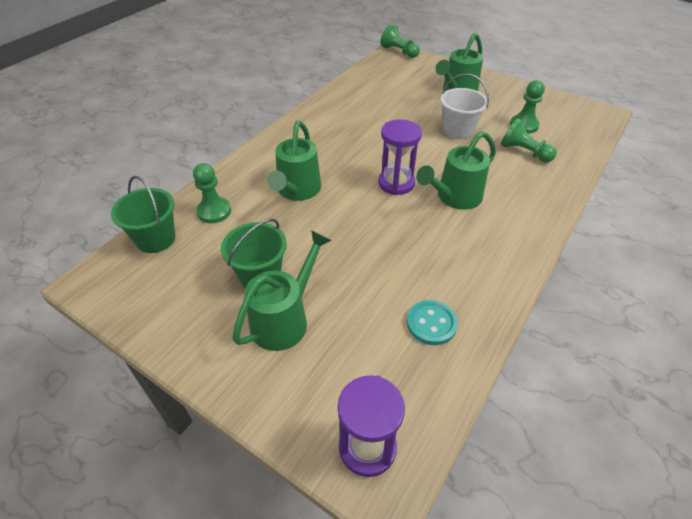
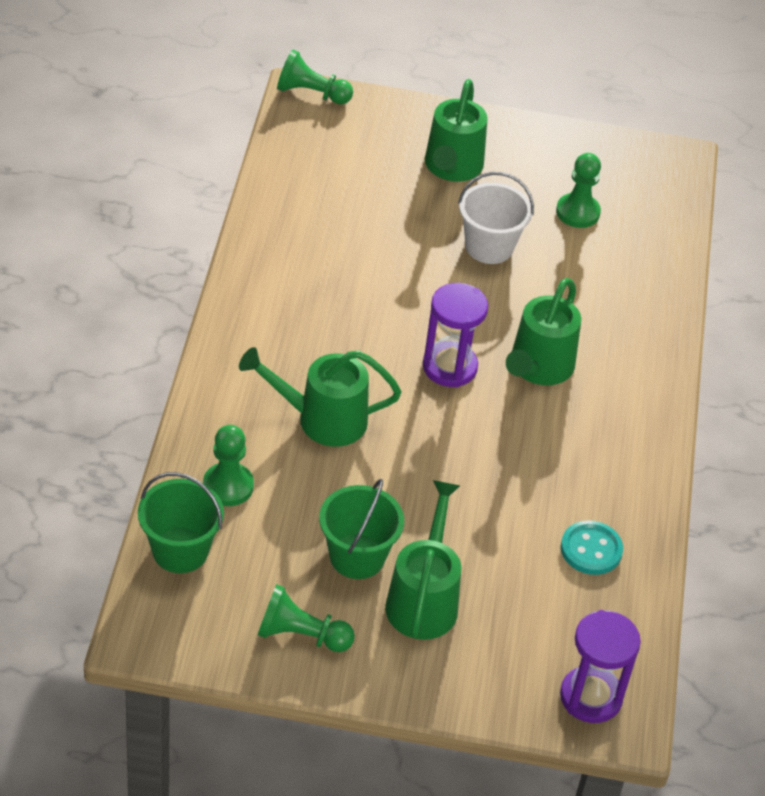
camera: 30 degrees left, 0 degrees up
green watering can [267,121,321,201] -> green watering can turned 105 degrees clockwise [239,347,401,447]
green pawn [501,118,557,162] -> green pawn moved to [258,584,355,652]

